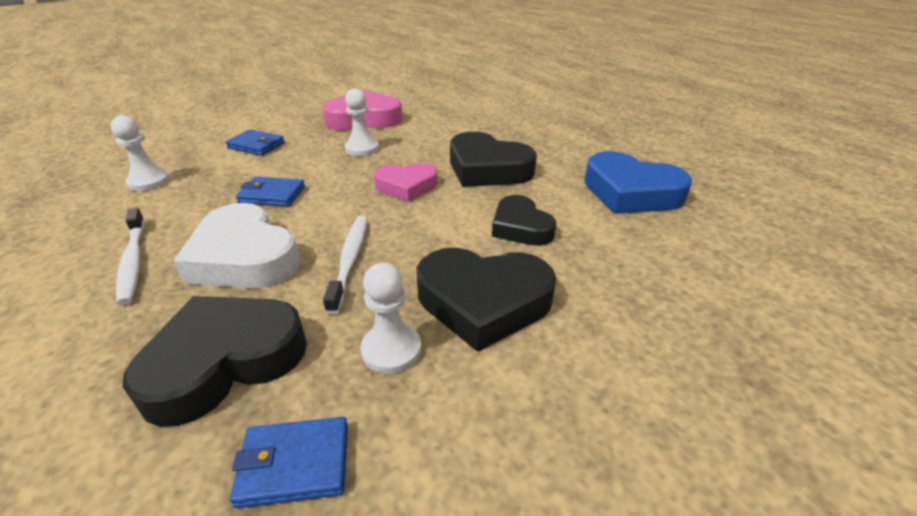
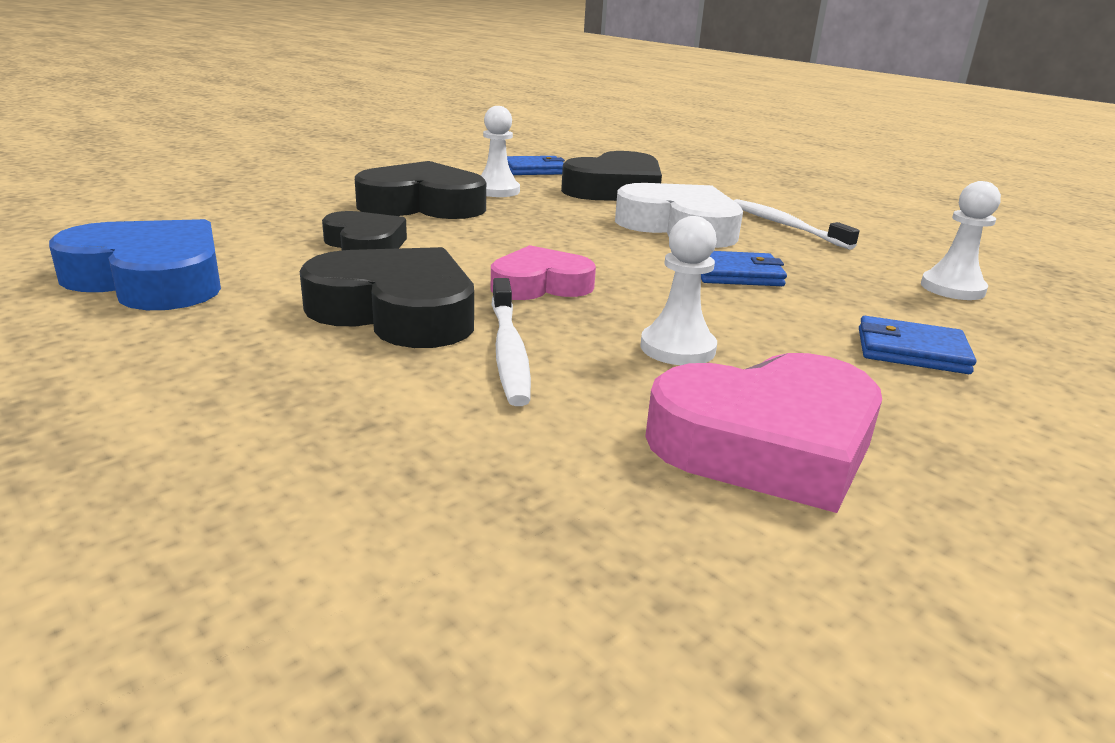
camera: 170 degrees right, 10 degrees down
white toothbrush [323,216,368,314] -> white toothbrush moved to [492,278,531,406]

